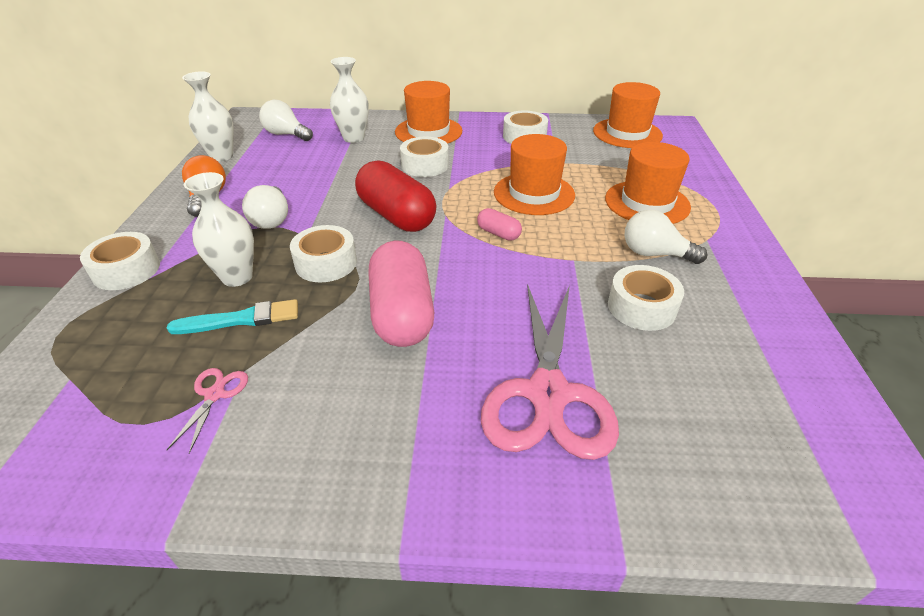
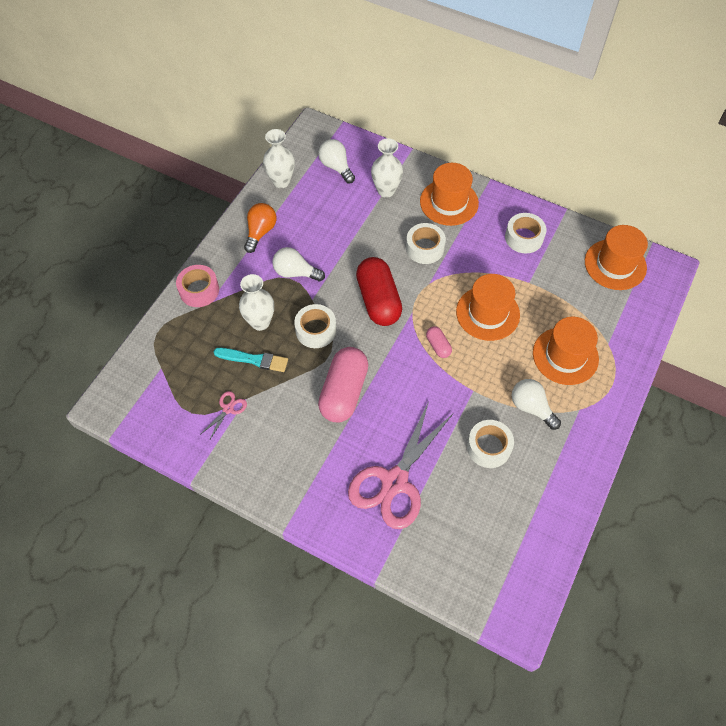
camera: 25 degrees right, 20 degrees up
white tape [80,232,160,290] -> pink tape [176,265,219,307]
white light bulb [242,185,288,229] -> white light bulb turned 90 degrees clockwise [273,247,325,281]

